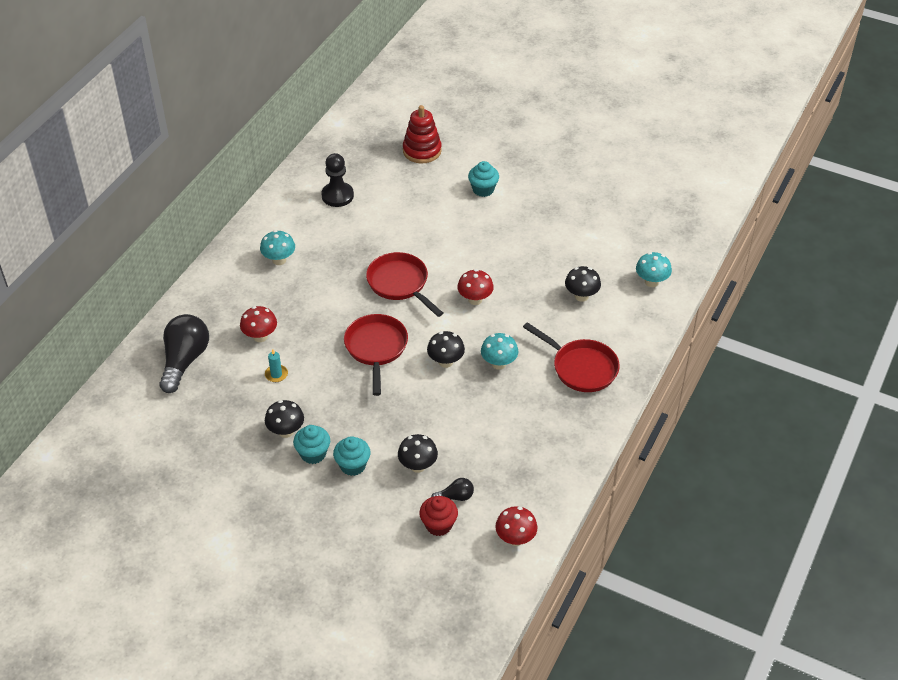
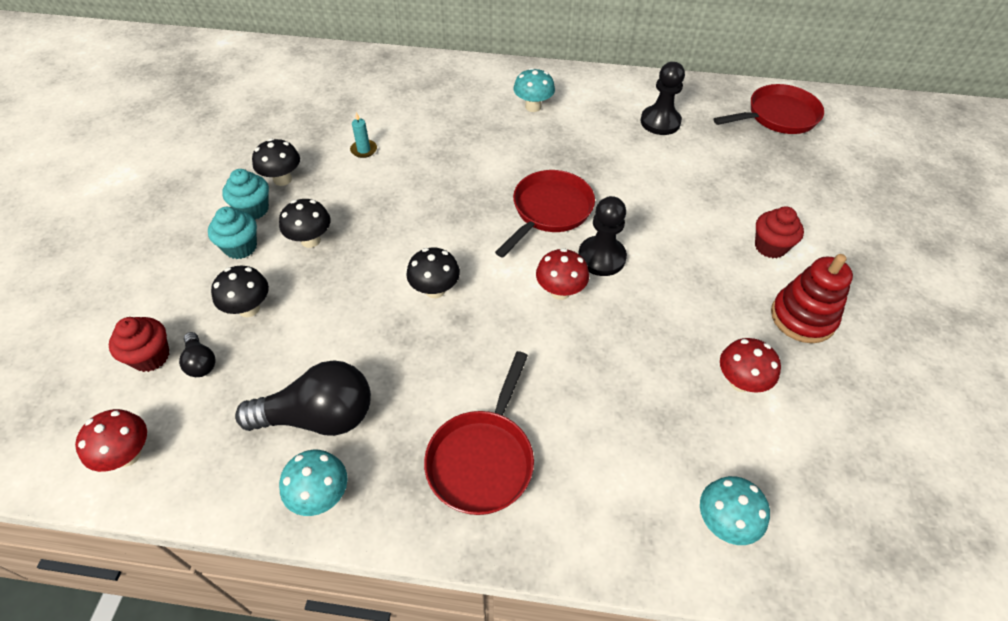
camera: 70 degrees right, 5 degrees up
black light bulb [159,314,209,393] -> black light bulb moved to [235,361,371,436]
red mushroom [240,306,277,342] -> red mushroom moved to [720,338,781,393]
red pan [344,314,408,396] -> red pan moved to [714,84,824,134]
red stacking toy [403,105,442,163] -> red stacking toy moved to [771,254,853,343]
turquoise cupcake [468,161,499,197] -> red cupcake [755,206,804,258]
turquoise mushroom [481,333,519,370] -> turquoise mushroom moved to [279,450,347,516]
black mushroom [565,266,601,302] -> black mushroom moved to [279,199,331,248]
none -> black pawn [578,196,627,276]

